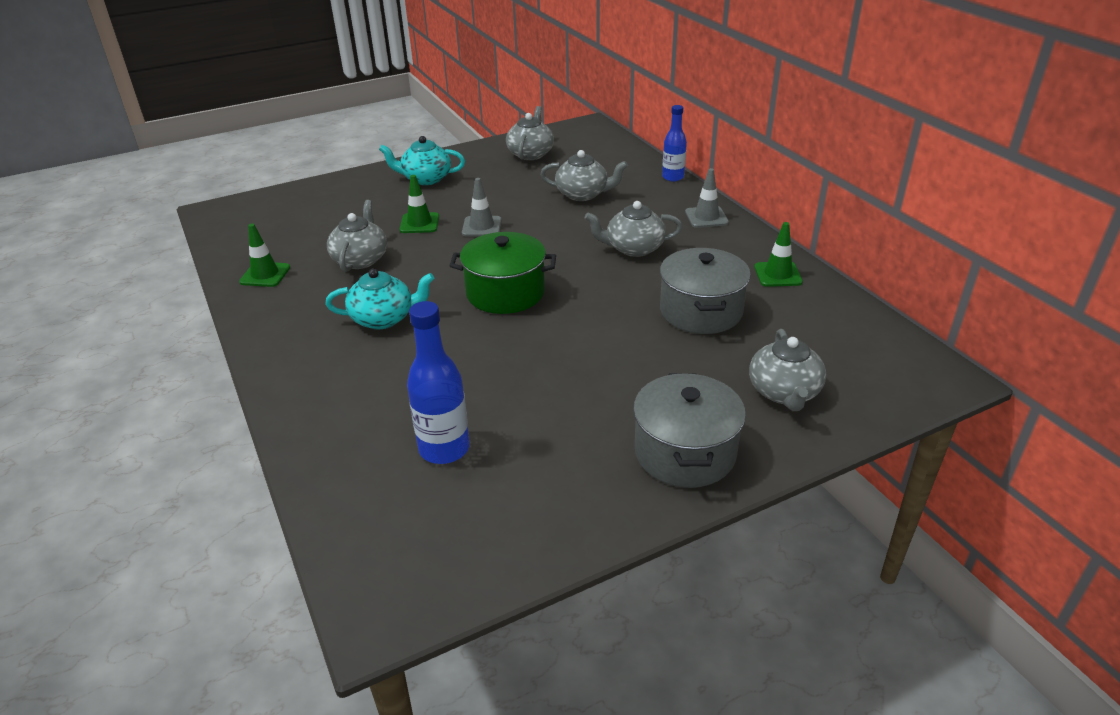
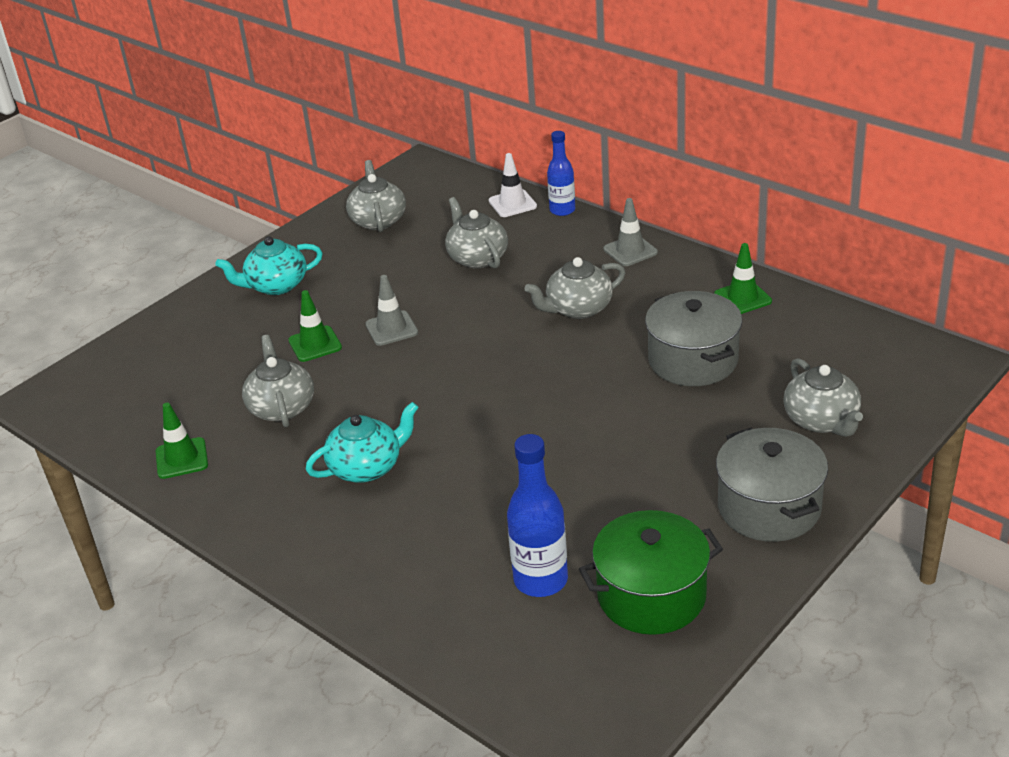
camera: 20 degrees left, 0 degrees up
green pot [450,232,556,314] -> green pot moved to [579,510,723,635]
grey teapot [540,150,628,201] -> grey teapot turned 105 degrees counterclockwise [445,197,508,268]
none -> white traffic cone [489,153,537,217]

